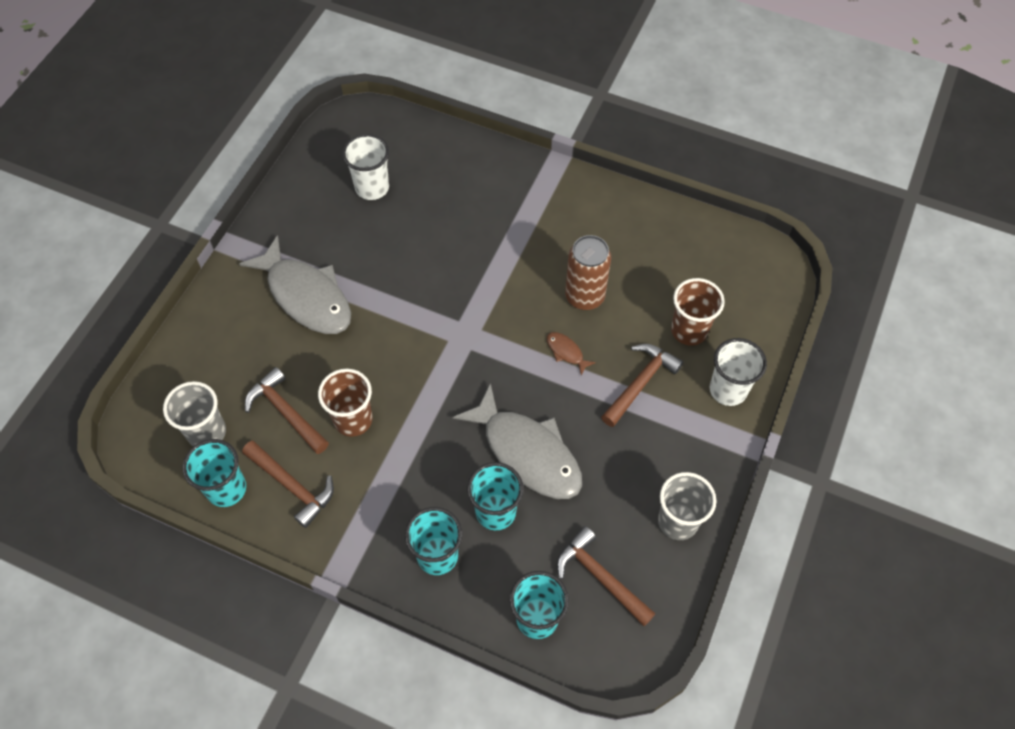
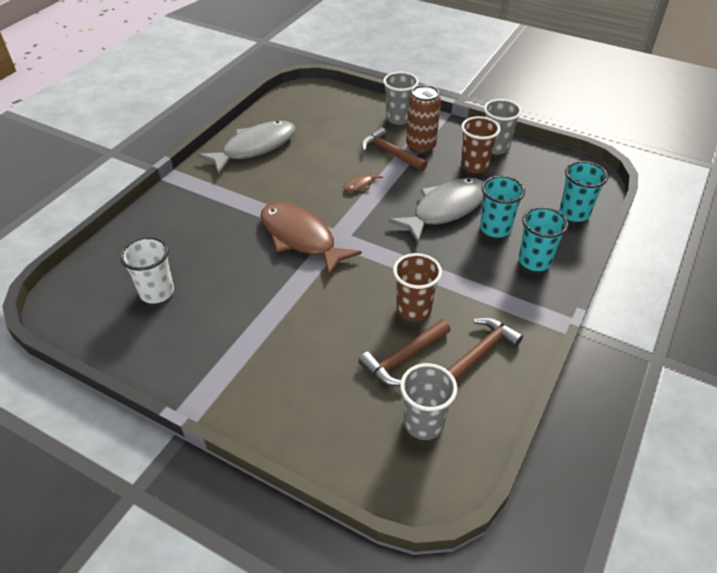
camera: 85 degrees left, 15 degrees down
turquoise cup [182,439,246,507] -> none
grey fish [239,235,351,334] -> grey fish moved to [198,121,296,174]
brown hammer [557,526,656,626] -> none
brown can [565,235,611,310] -> brown can moved to [406,85,441,154]
brown cup [671,278,725,346] -> brown cup moved to [461,116,501,173]
white cup [710,338,767,406] -> grey cup [383,72,419,125]
none -> brown fish [260,202,362,276]

